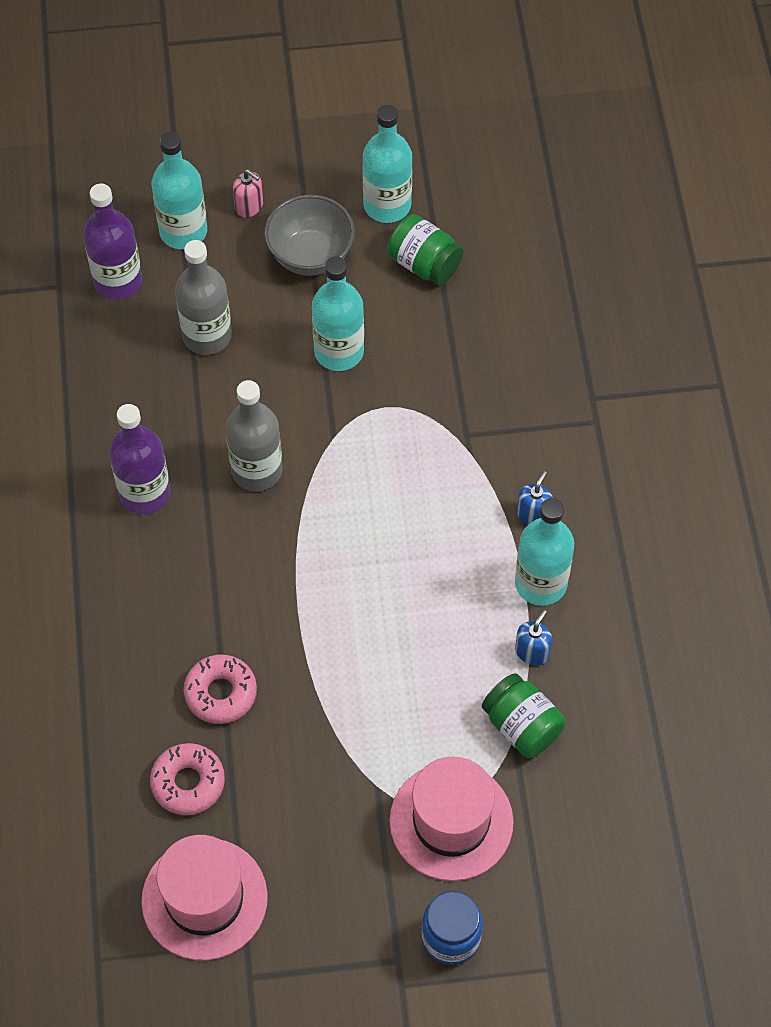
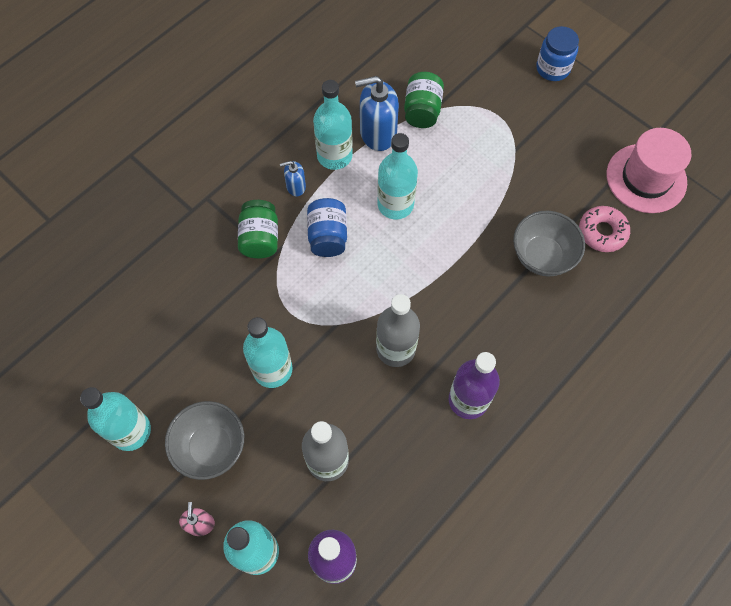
camera: 130 degrees left, 5 degrees up
pink donut [184,655,257,724] -> grey bowl [513,211,585,277]
green jar [387,214,463,285] -> green jar moved to [238,200,278,259]
pink hat [389,756,514,881] -> none
blue soap dispenser [515,610,552,665] -> blue soap dispenser [355,76,399,151], size x1.93
none -> blue jar [307,198,347,257]
none -> turquoise bottle [377,133,418,219]

